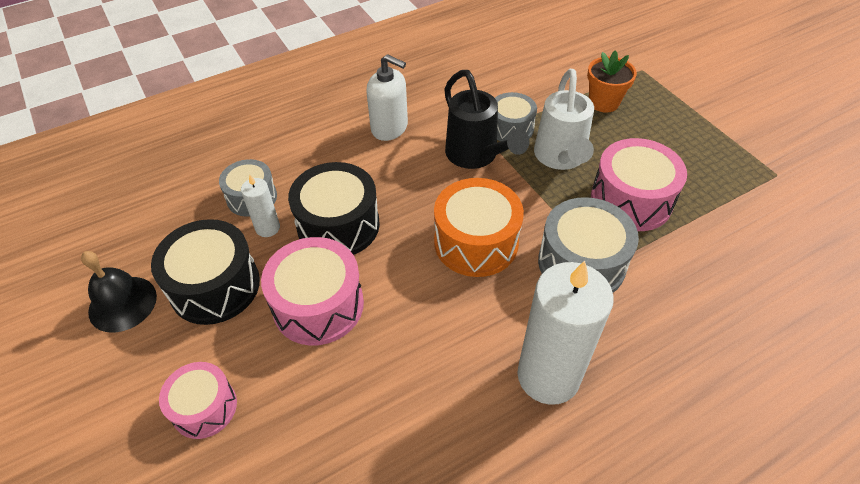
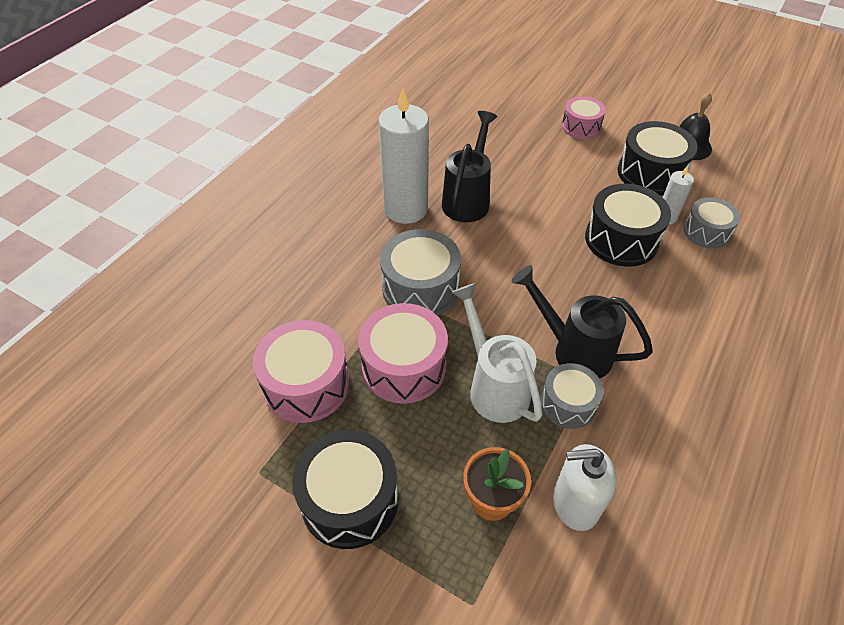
camera: 150 degrees right, 0 degrees up
pink drum [261,237,364,345] -> pink drum moved to [253,320,350,423]
white soap dispenser [366,54,408,141] -> white soap dispenser moved to [553,444,617,531]
orange drum [434,178,524,277] -> none
none -> black drum [292,430,398,549]
none -> black watering can [442,111,497,222]

